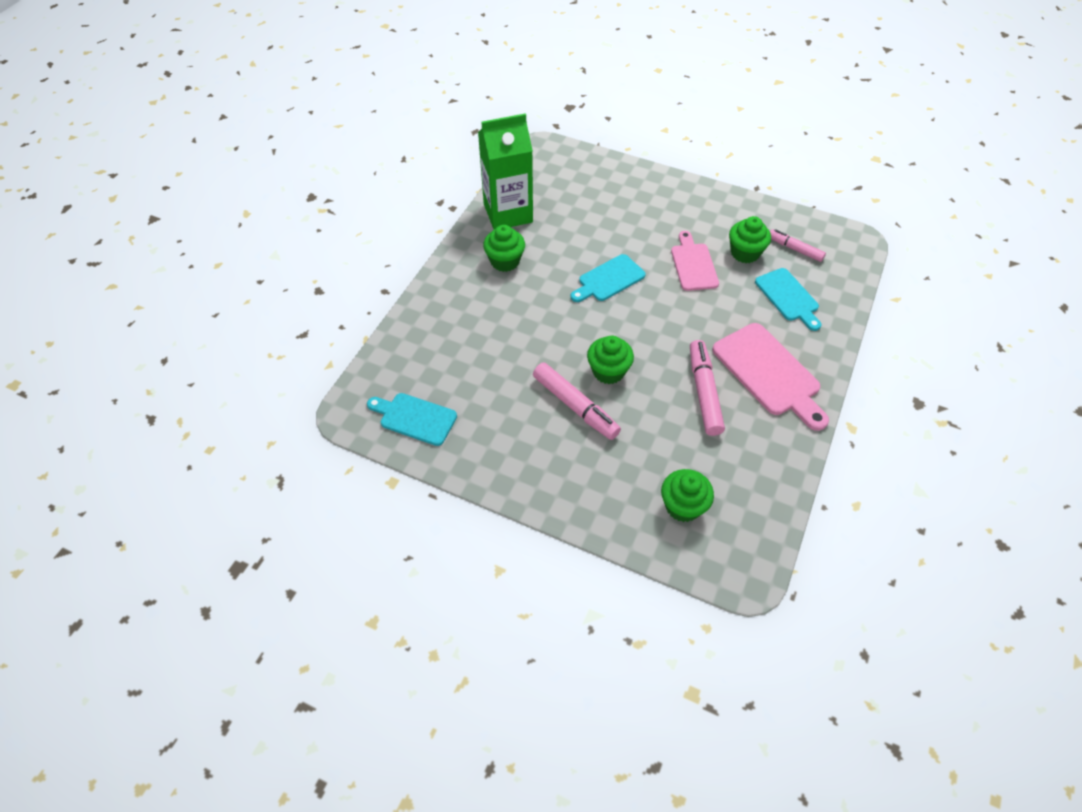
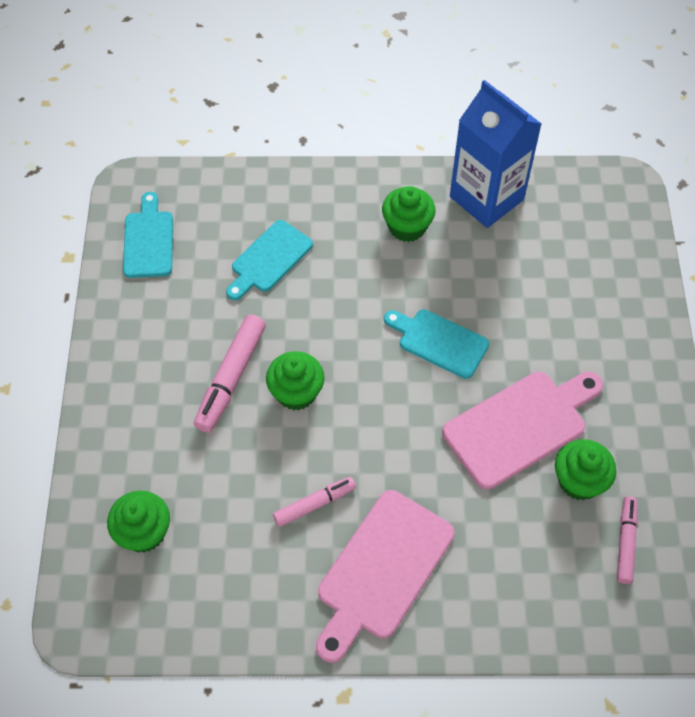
camera: 65 degrees right, 5 degrees up
green carton [478,113,533,229] -> blue carton [450,80,542,228]
pink cutting board [671,231,719,291] -> pink cutting board [442,372,603,490], size x1.53
pink marker [690,340,725,436] -> pink marker [273,477,356,527], size x0.63
turquoise cutting board [755,268,821,331] -> turquoise cutting board moved to [226,220,313,300]

